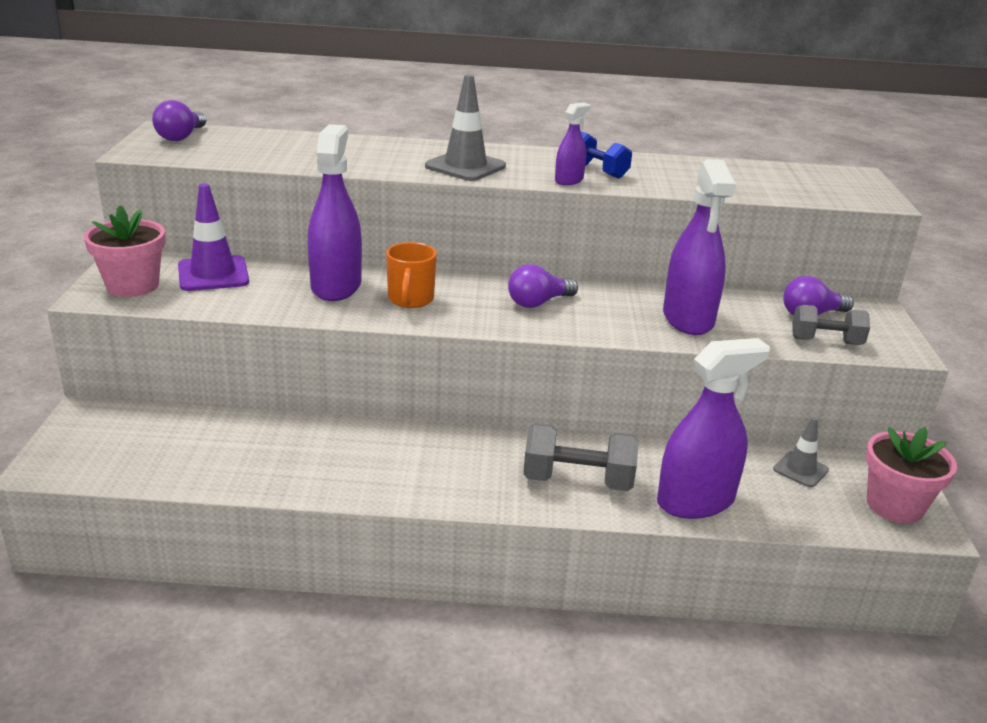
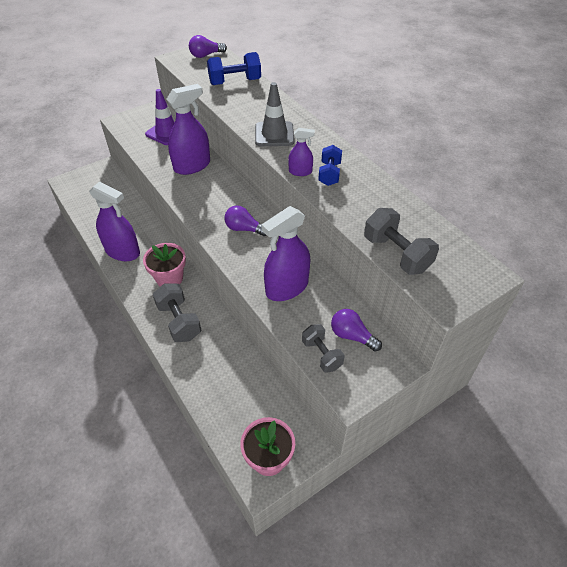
camera: 55 degrees right, 20 degrees up
pink flower pot [84,205,166,297] -> pink flower pot moved to [143,243,186,287]
orange mug [386,242,437,308] -> none
purple spray bottle [657,338,770,519] -> purple spray bottle moved to [89,181,140,261]
grey traffic cone [773,417,829,487] -> none
none -> blue dumbbell [207,52,261,85]
none -> grey dumbbell [364,208,439,275]

